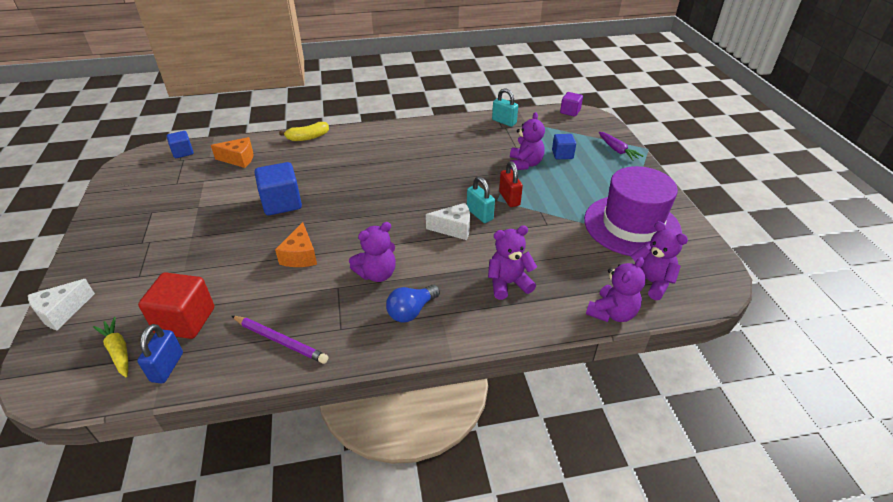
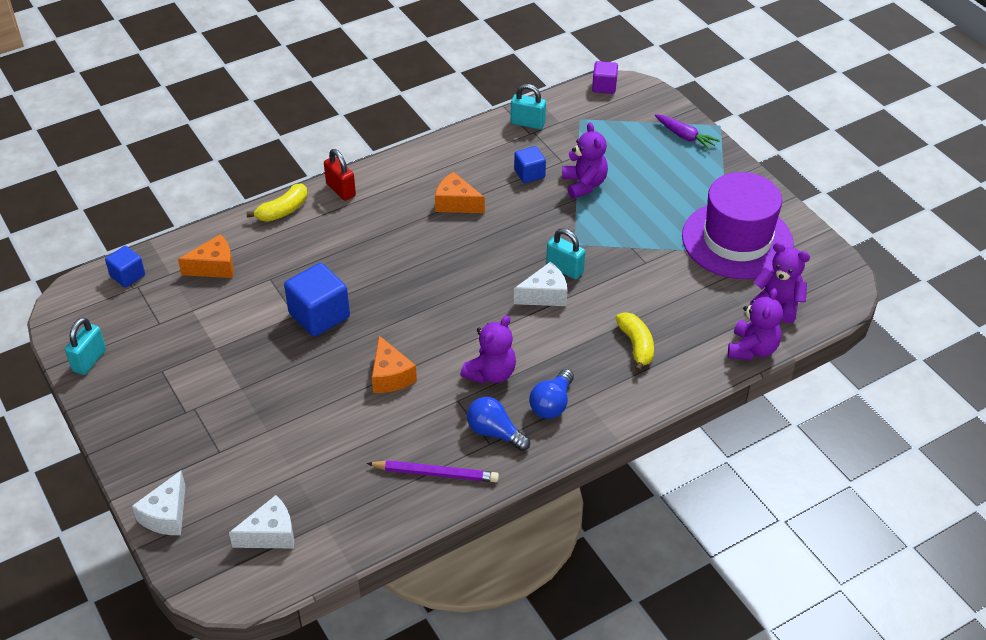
camera: 20 degrees left, 5 degrees up
yellow carrot [93,317,128,377] -> white cheese [229,495,294,549]
blue padlock [137,324,183,384] -> none
red cube [138,272,214,339] -> none
purple teddy bear [488,225,537,300] -> yellow banana [616,312,654,372]
red padlock [499,161,523,207] -> red padlock moved to [324,149,356,201]
blue cube [552,134,576,159] -> blue cube moved to [514,146,546,183]
none -> turquoise padlock [65,317,106,375]
none -> orange cheese [435,172,485,213]
none -> blue light bulb [467,397,530,451]

